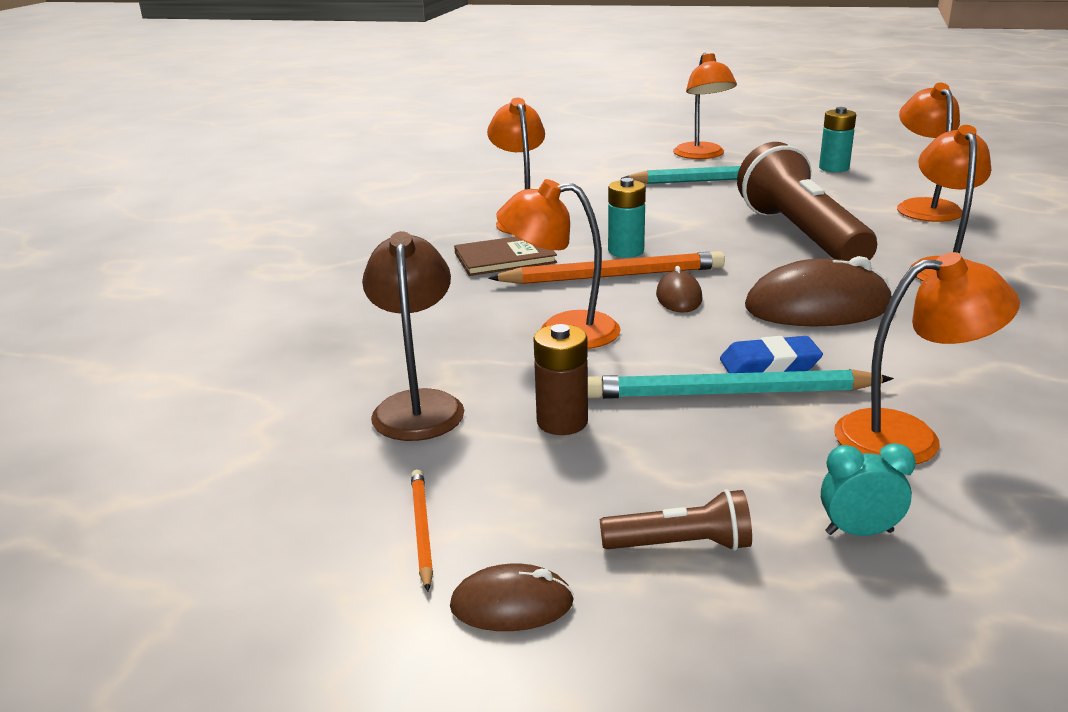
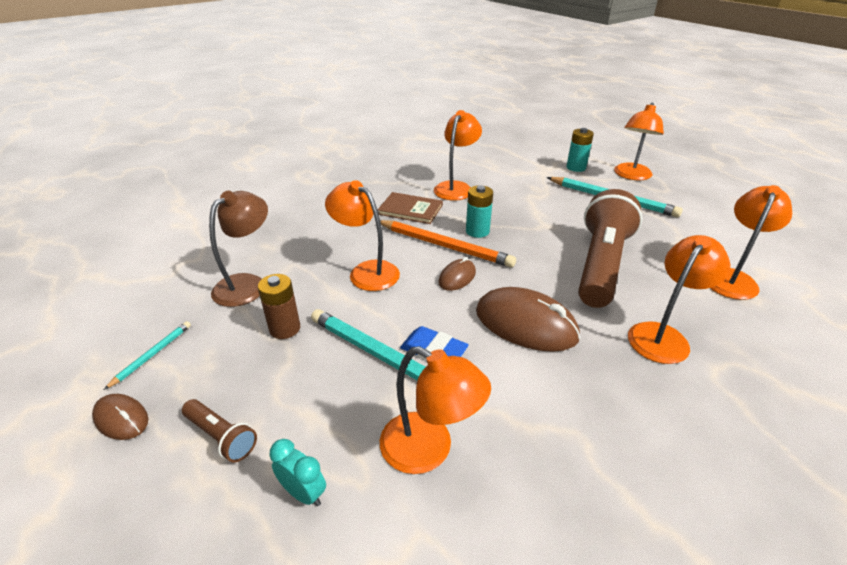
camera: 35 degrees right, 10 degrees up
orange pencil [411,469,433,592] -> turquoise pencil [104,321,191,390]
turquoise battery [819,107,856,172] -> turquoise battery moved to [567,128,594,172]

